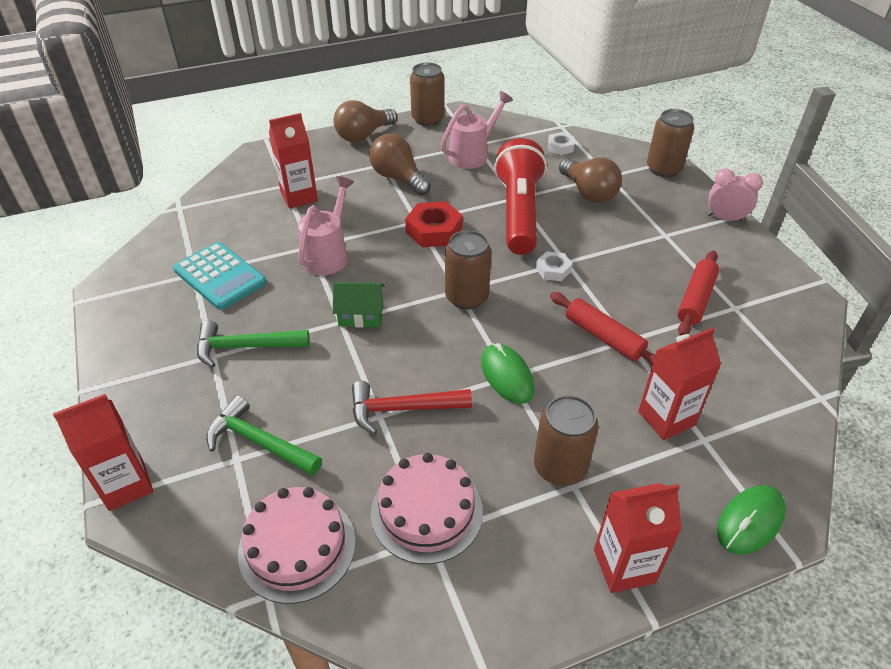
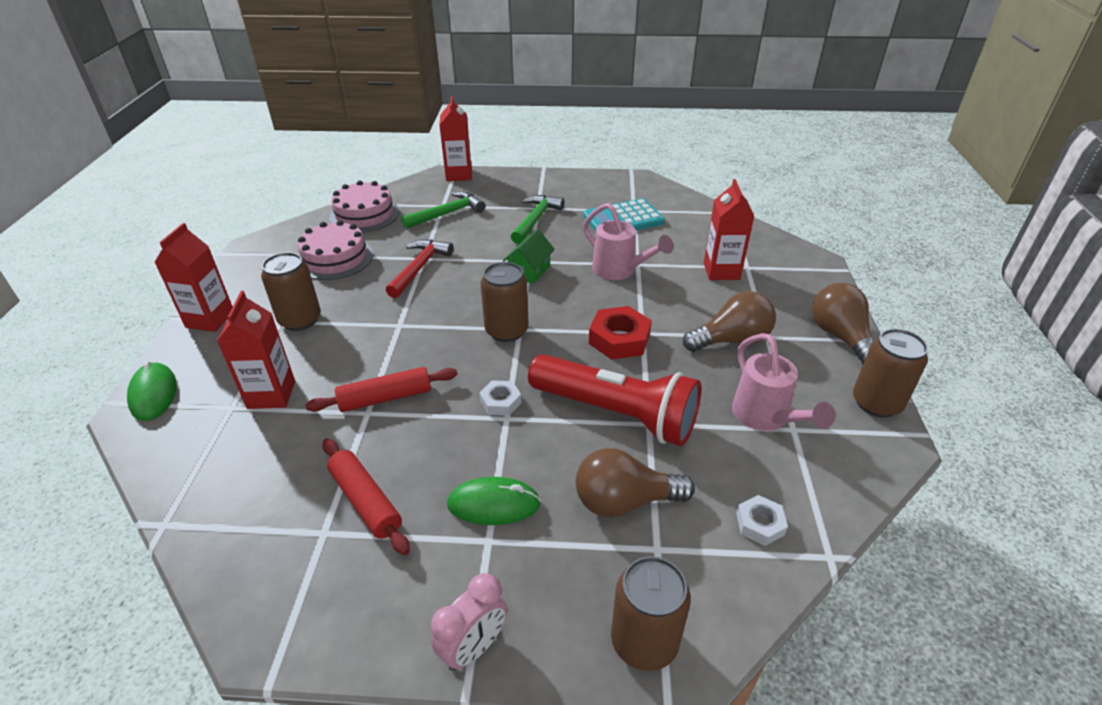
camera: 115 degrees right, 5 degrees down
green mouse [481,343,535,404] -> green mouse moved to [447,477,541,525]

